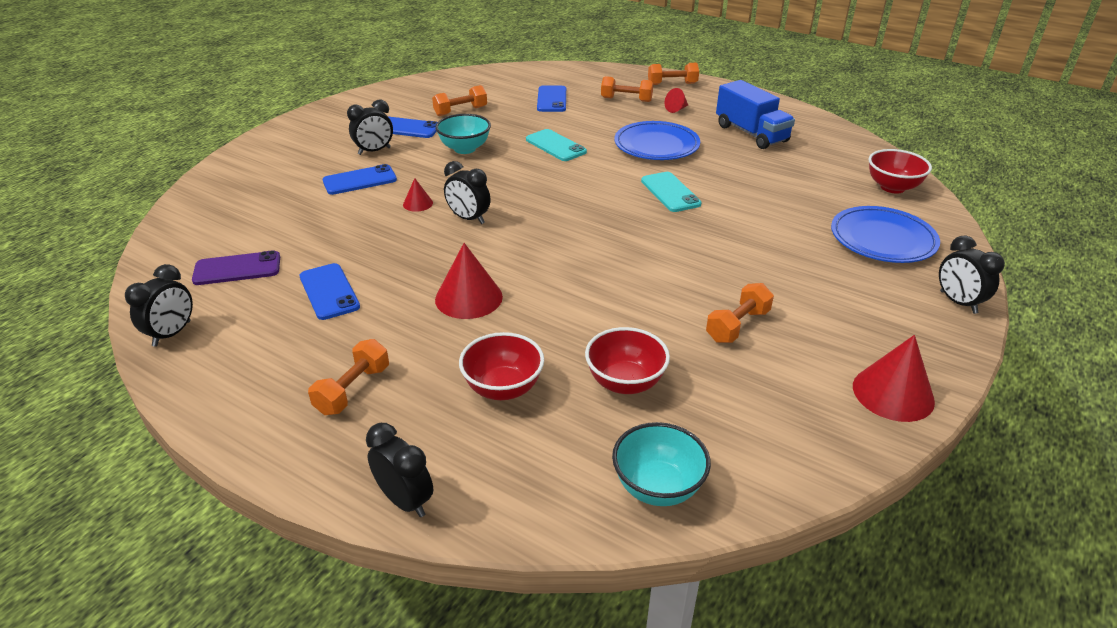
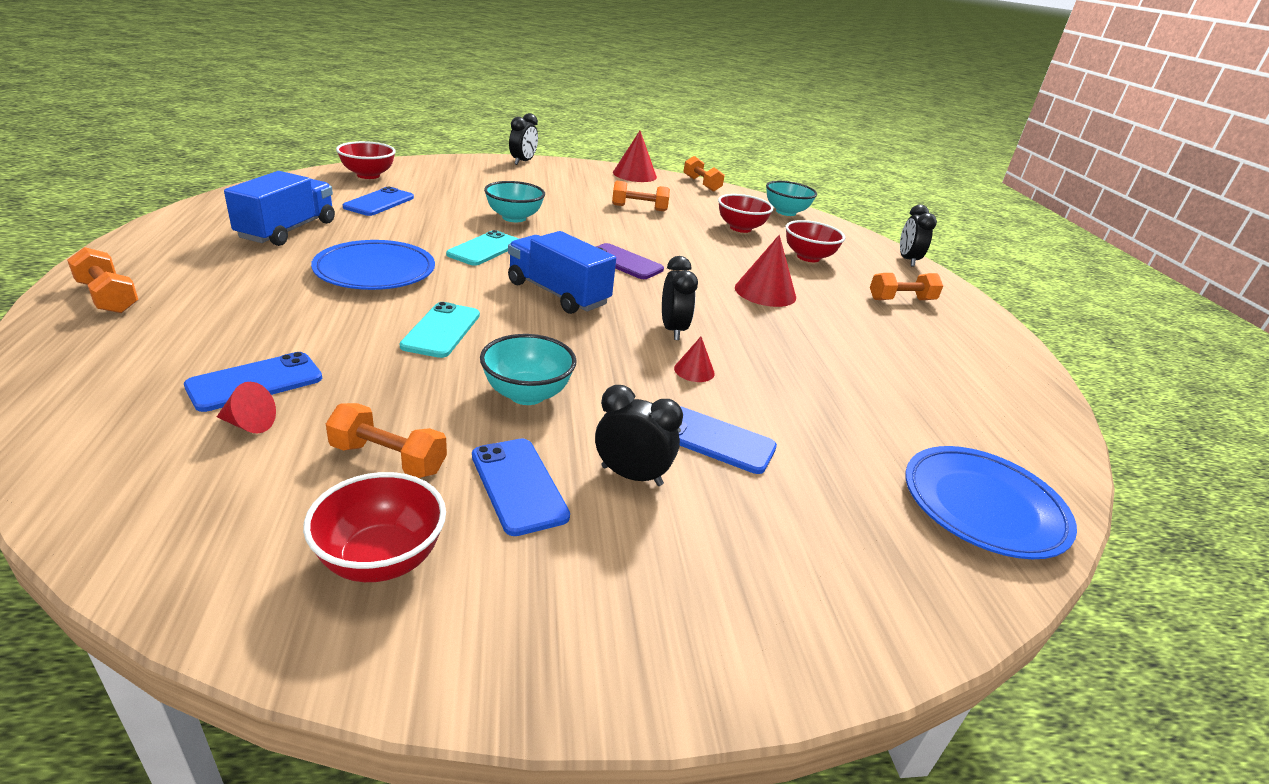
camera: 135 degrees left, 5 degrees down
black clock [125,264,193,347] -> none
purple phone [192,250,280,285] -> purple phone moved to [596,243,664,279]
blue phone [300,263,360,320] -> blue phone moved to [343,187,414,216]
orange dumbbell [601,76,653,102] -> orange dumbbell moved to [683,156,725,192]
red cone [665,88,688,113] -> red cone moved to [217,382,276,433]
blue plate [831,206,940,263] -> blue plate moved to [905,446,1077,559]
none -> red bowl [303,472,446,582]
none -> turquoise bowl [484,181,545,222]
none -> blue truck [508,231,616,314]

